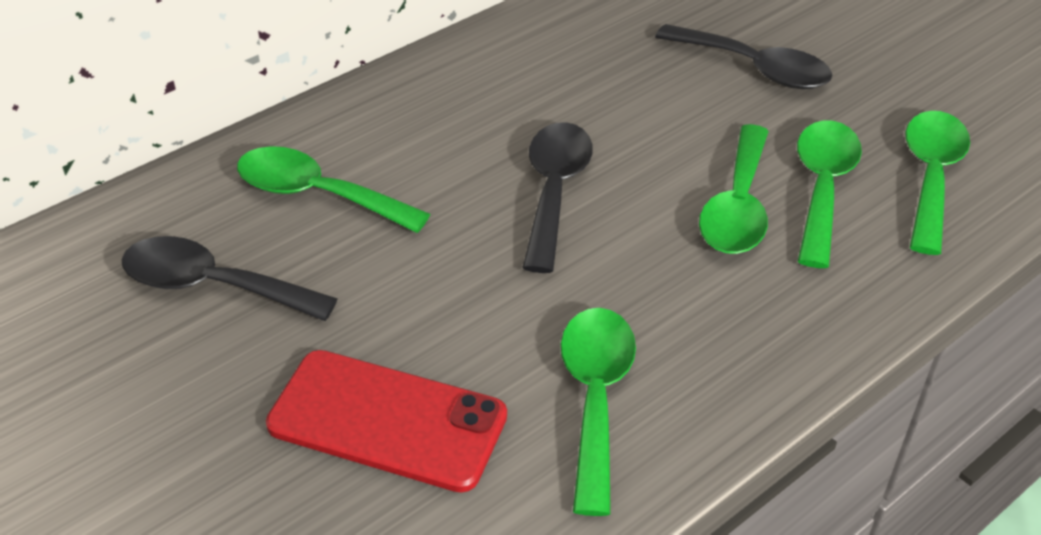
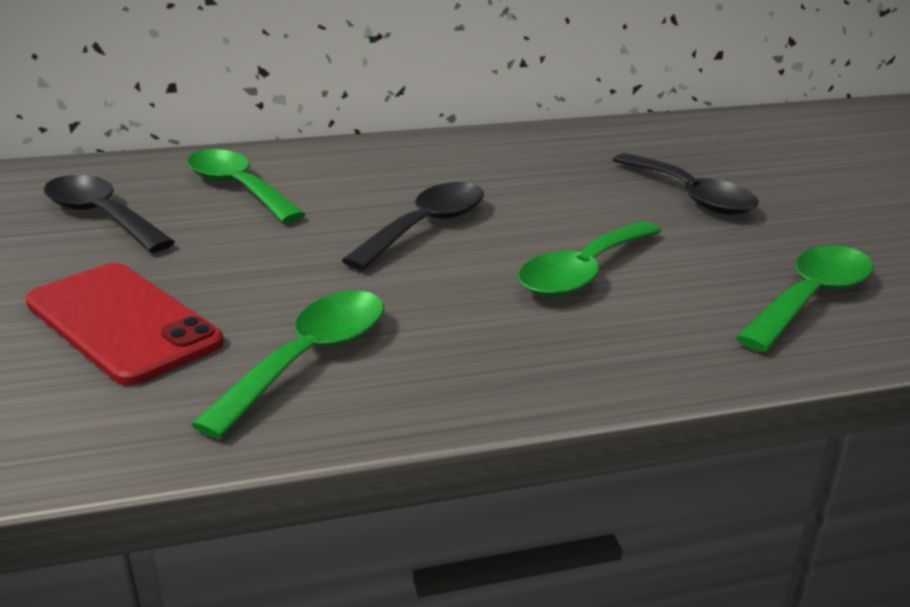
camera: 25 degrees right, 15 degrees down
green spoon [797,120,862,268] -> none

